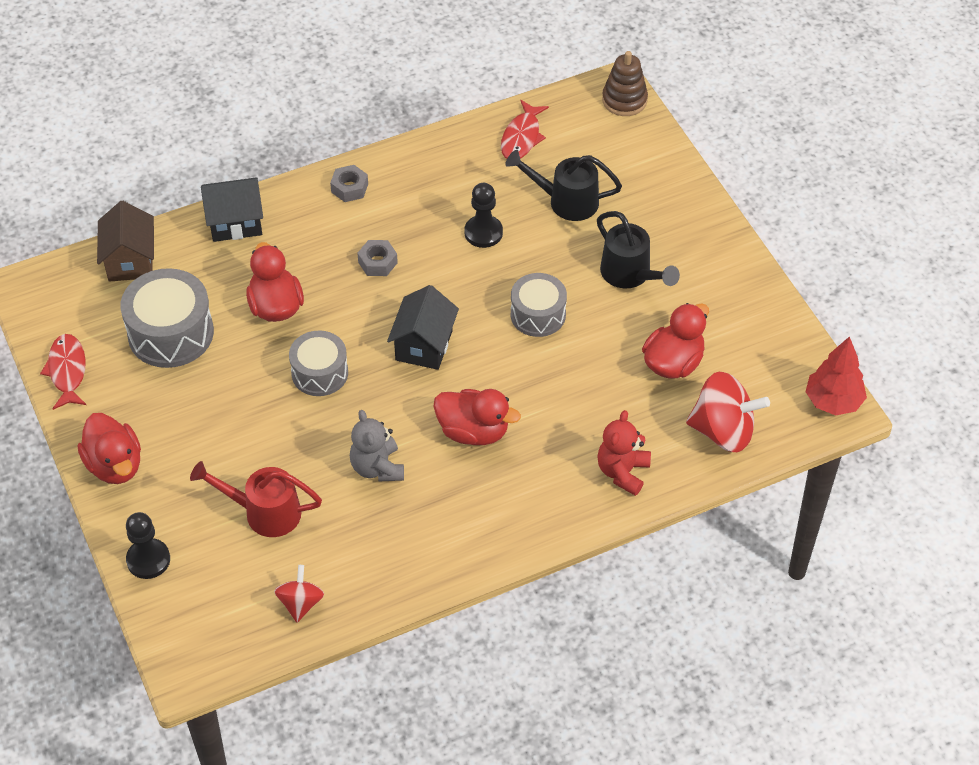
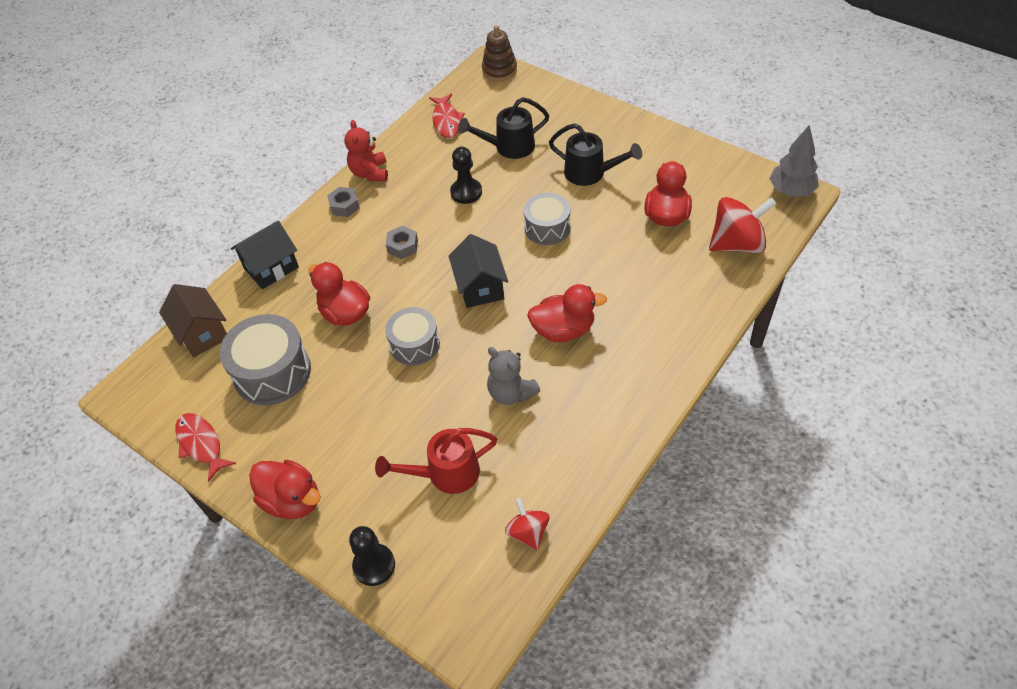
camera: 25 degrees left, 0 degrees up
red teddy bear [597,410,651,496] -> red teddy bear moved to [344,120,388,181]
red tree [805,336,867,415] -> grey tree [769,125,819,197]

